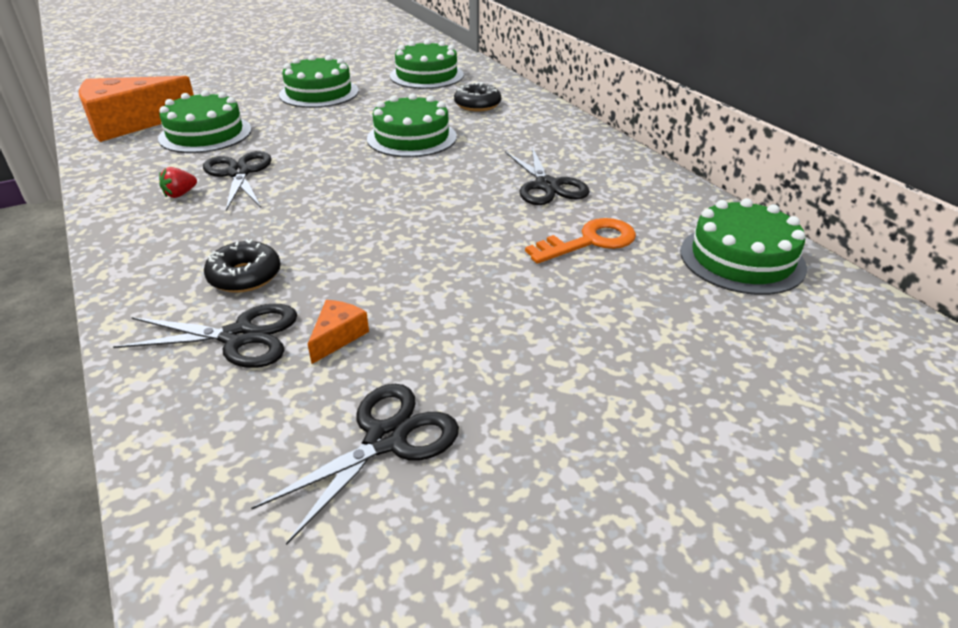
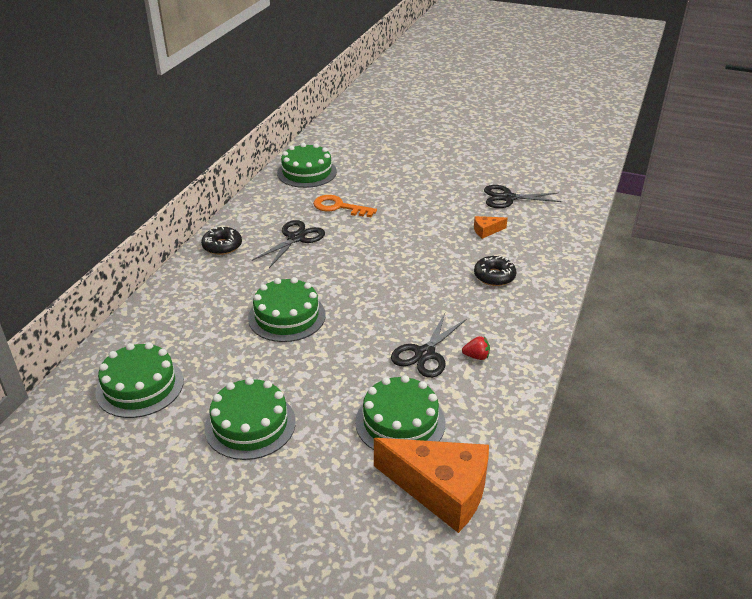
camera: 130 degrees left, 0 degrees up
black scissors [113,304,297,368] -> none
black donut [454,82,501,112] -> black donut moved to [201,227,242,255]

